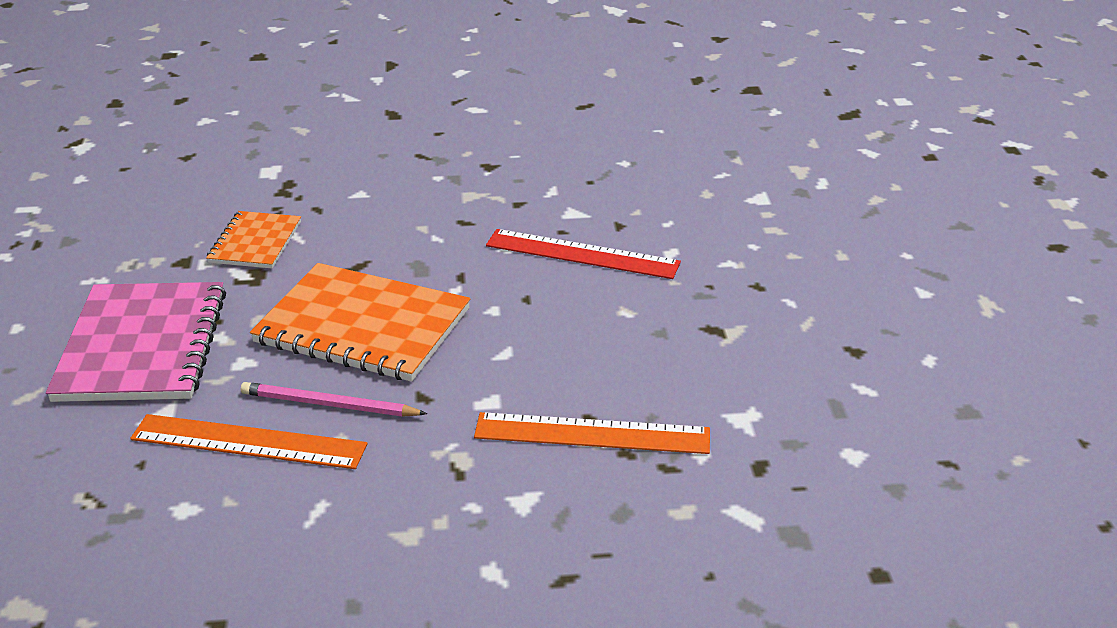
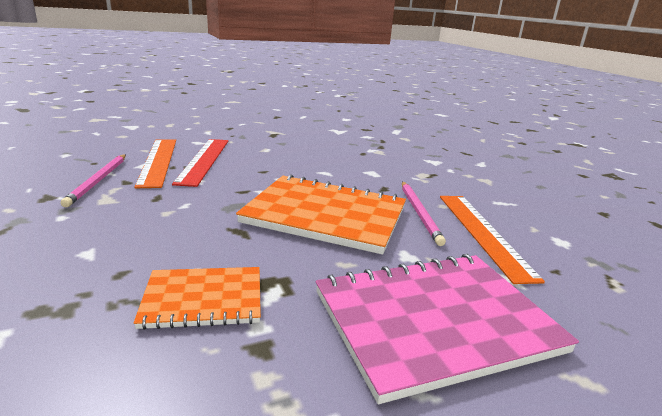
camera: 110 degrees left, 10 degrees down
orange notebook [250,263,470,382] -> orange notebook turned 75 degrees counterclockwise [236,174,406,255]
orange ruler [474,412,710,454] -> orange ruler moved to [135,139,176,188]
none -> pink pencil [61,154,126,207]

